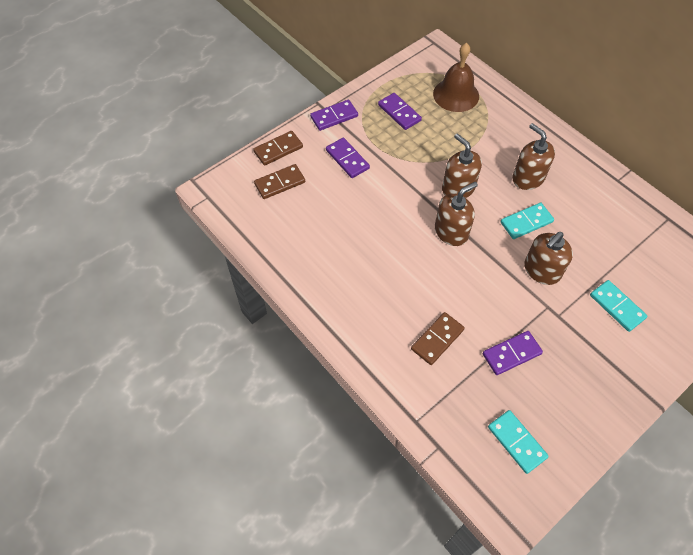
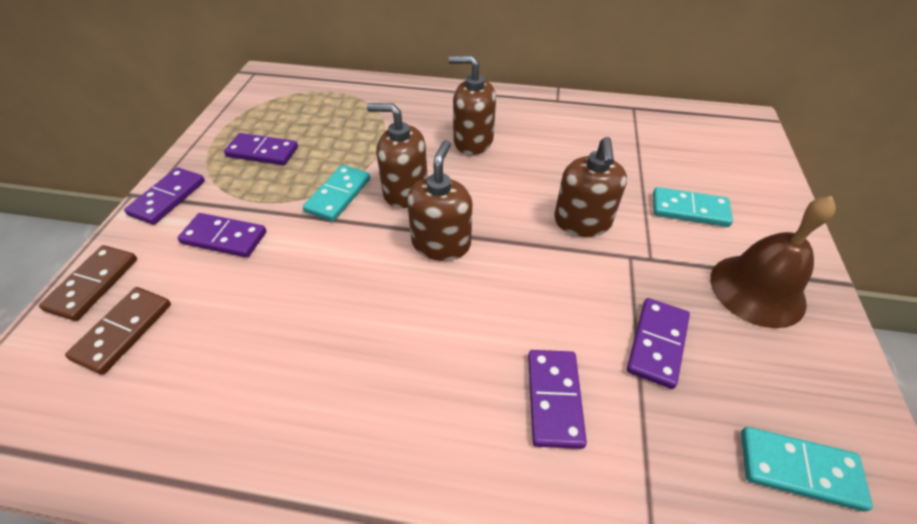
camera: 40 degrees left, 10 degrees down
brown domino [411,312,465,365] -> purple domino [528,350,587,449]
brown bell [433,43,479,112] -> brown bell moved to [710,196,836,328]
turquoise domino [501,203,554,239] -> turquoise domino moved to [303,165,370,222]

